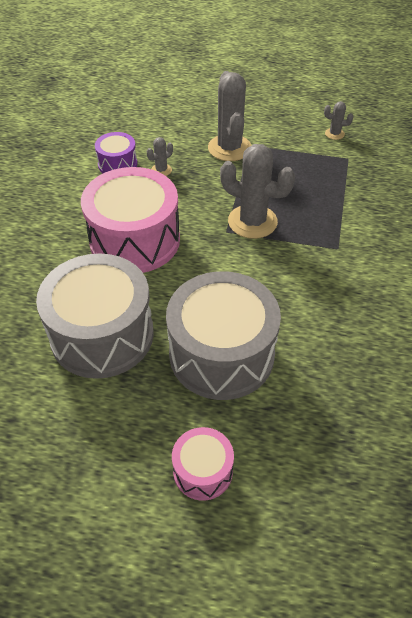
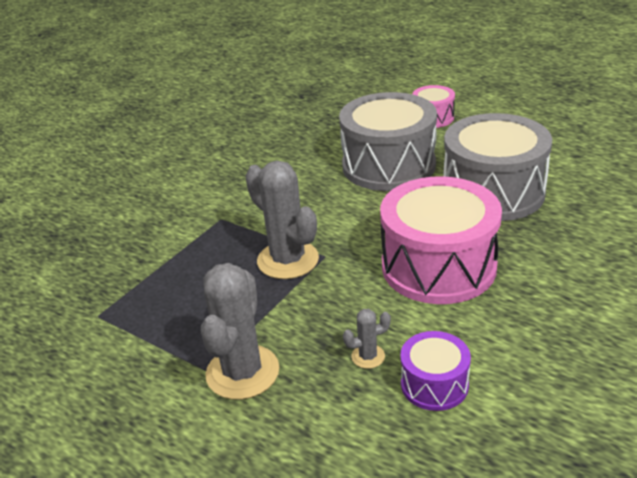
camera: 155 degrees left, 15 degrees down
grey cactus [324,101,353,140] -> none

